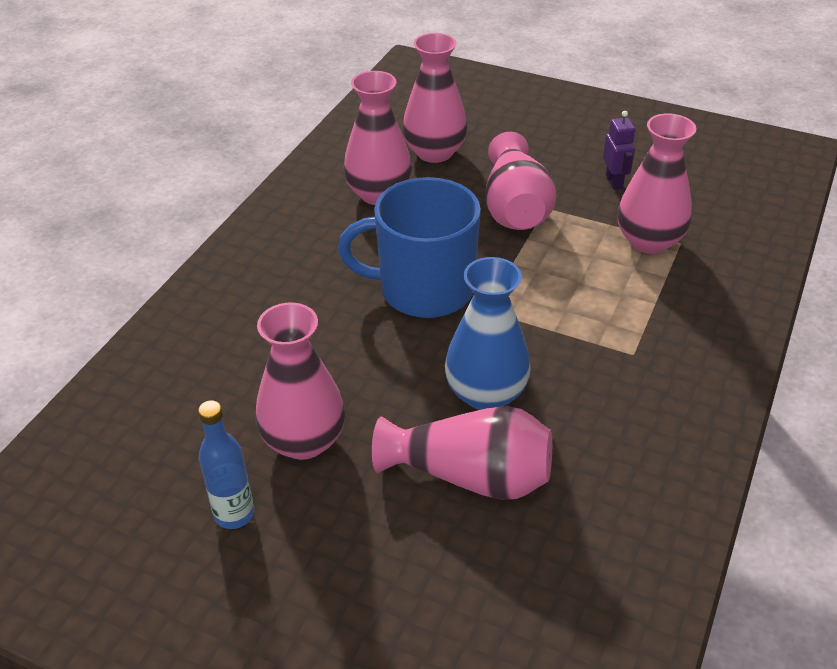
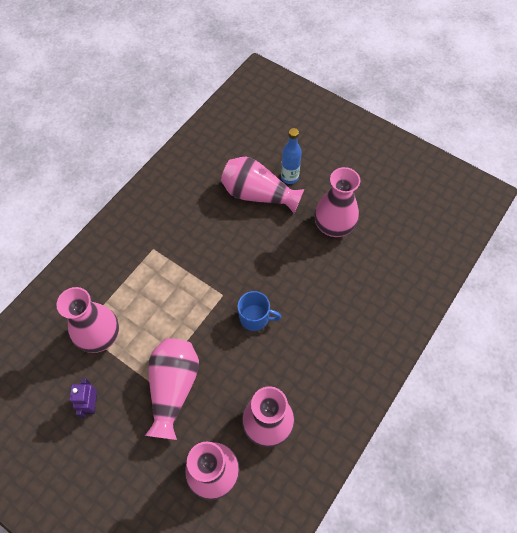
camera: 170 degrees left, 20 degrees up
blue bottle [198,401,254,529] -> blue bottle moved to [281,128,302,184]
blue mug [338,177,481,318] -> blue mug [237,291,281,331], size x0.51
blue vase [445,257,531,410] -> none

